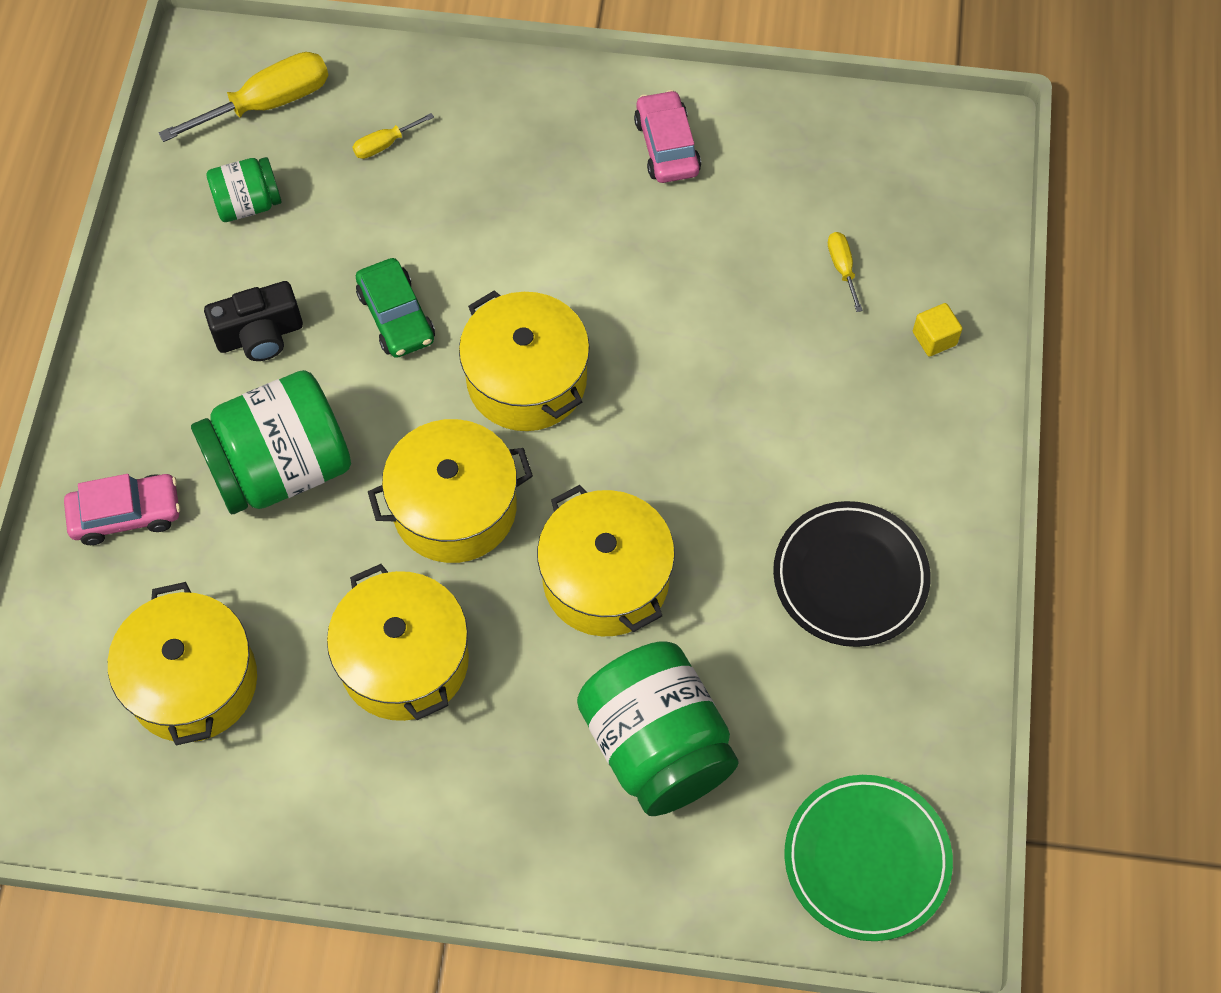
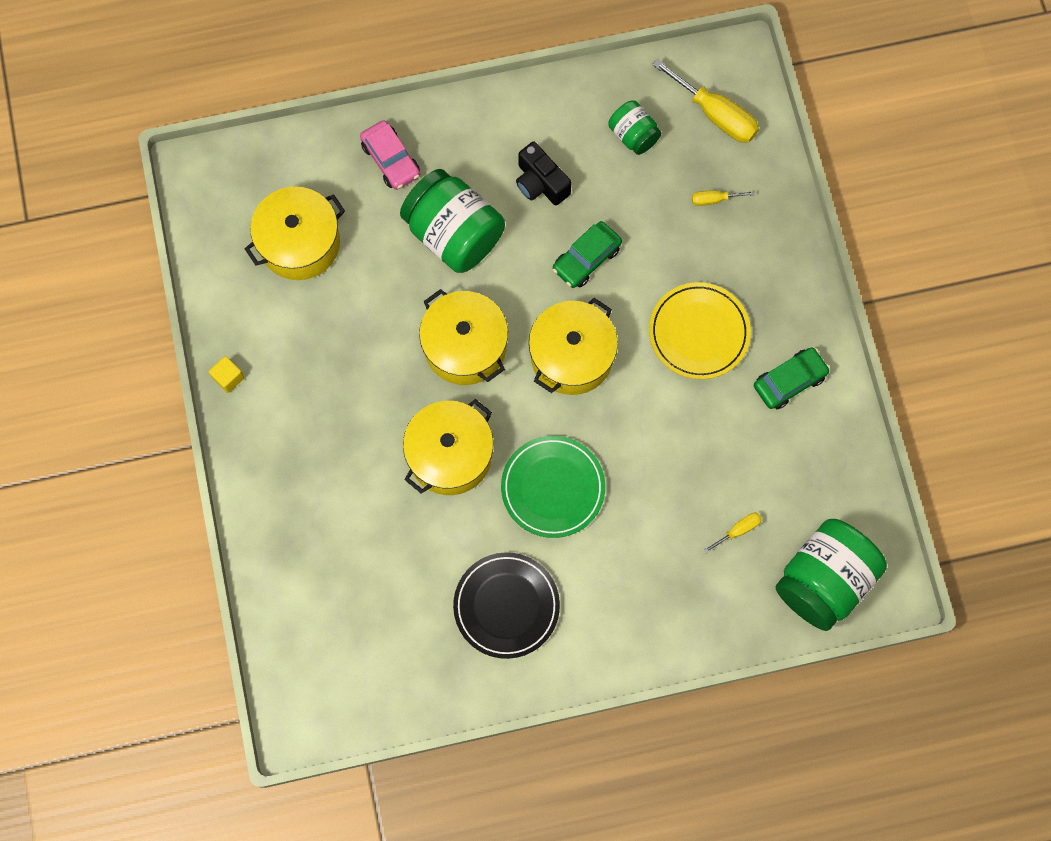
camera: 70 degrees right, 10 degrees up
yellow pot [327,564,469,721] -> none
yellow screwdriver [353,113,434,159] -> yellow screwdriver turned 45 degrees counterclockwise [692,190,755,206]
green jar [577,641,739,816] -> green jar moved to [776,519,887,631]
pink car [634,90,701,183] -> green car [754,347,830,409]
green plate [784,775,953,941] -> green plate moved to [501,436,605,538]
yellow cube [913,303,962,357] -> yellow cube moved to [209,356,245,393]
none -> yellow plate [649,282,751,379]

